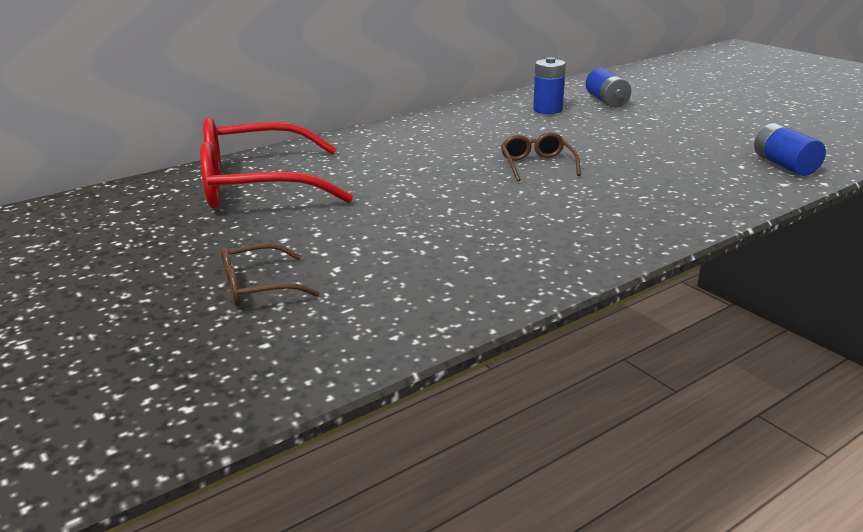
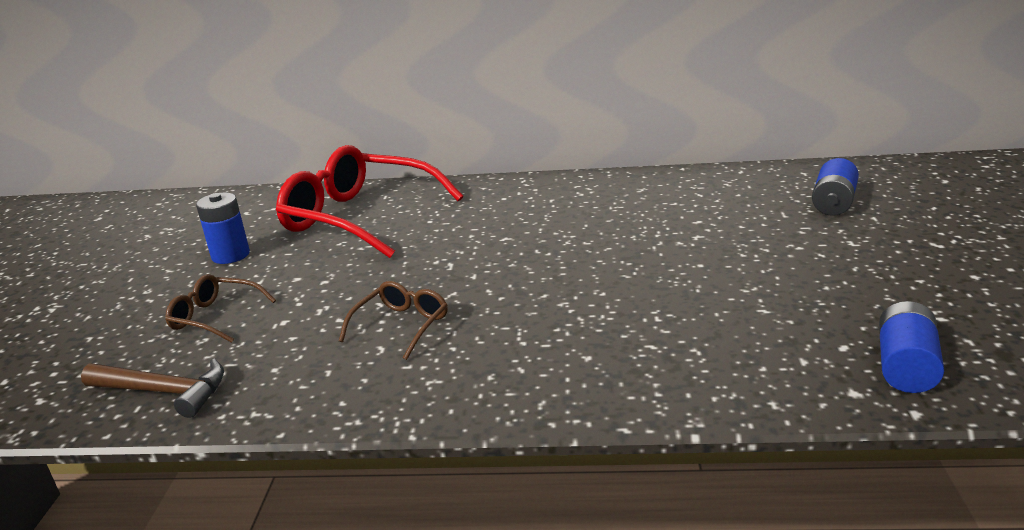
camera: 40 degrees right, 0 degrees up
brown glasses [501,132,581,181] -> brown glasses moved to [339,281,448,360]
blue battery [533,57,566,114] -> blue battery moved to [196,193,250,264]
none -> brown hammer [81,359,224,418]

